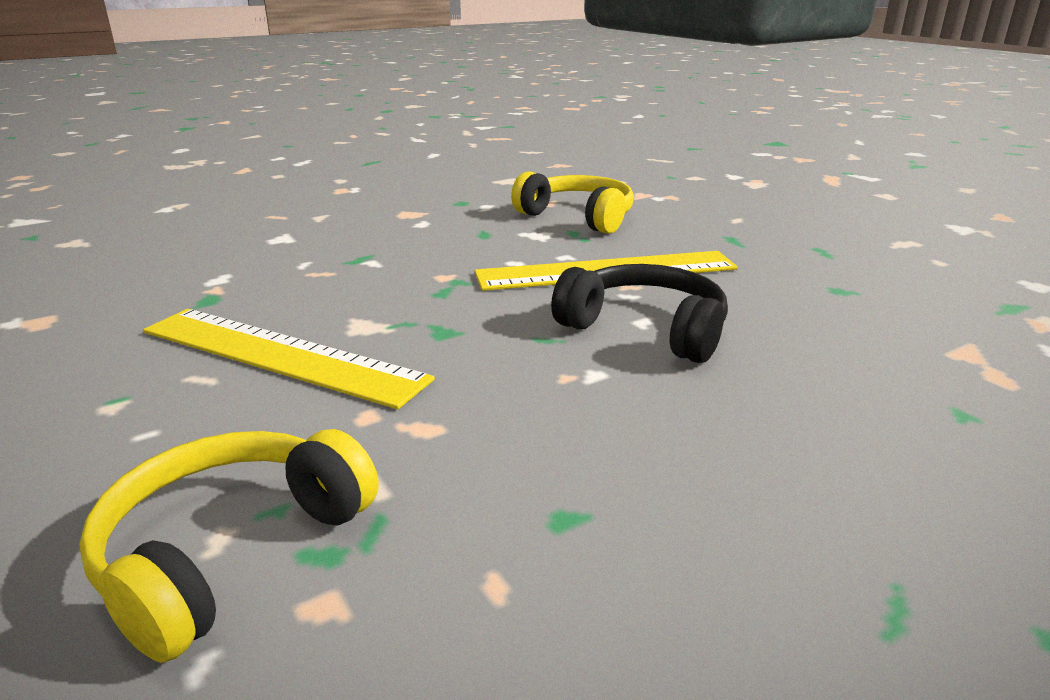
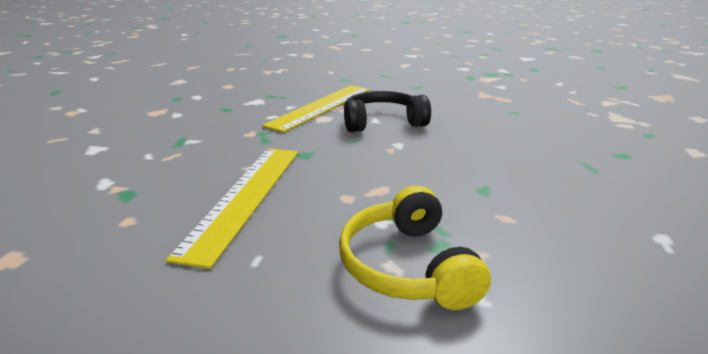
camera: 45 degrees left, 0 degrees up
yellow ruler [143,309,435,409] -> yellow ruler turned 60 degrees counterclockwise [166,148,298,269]
yellow headphones [511,171,634,234] -> none

